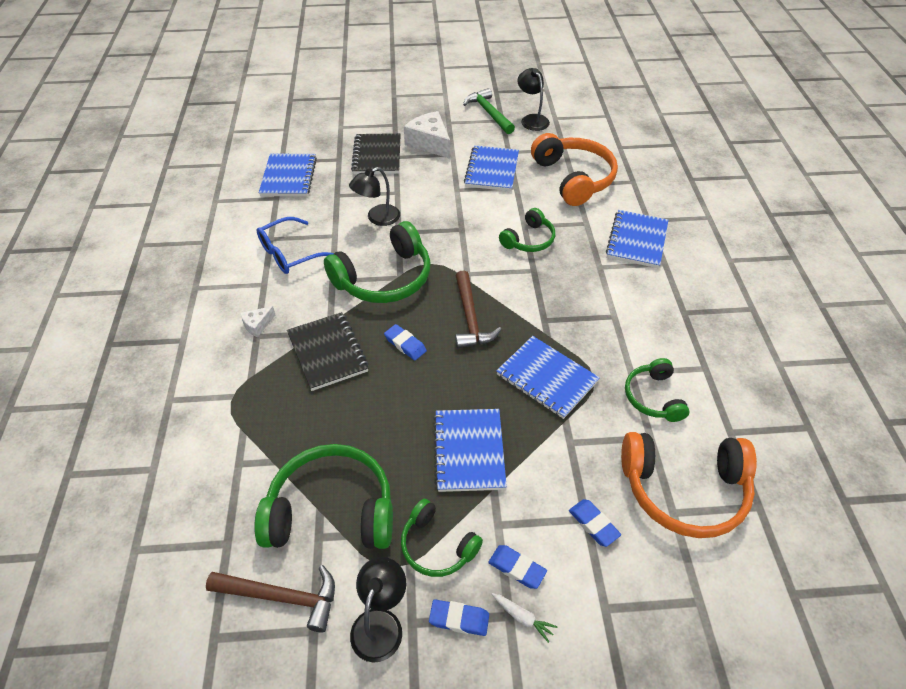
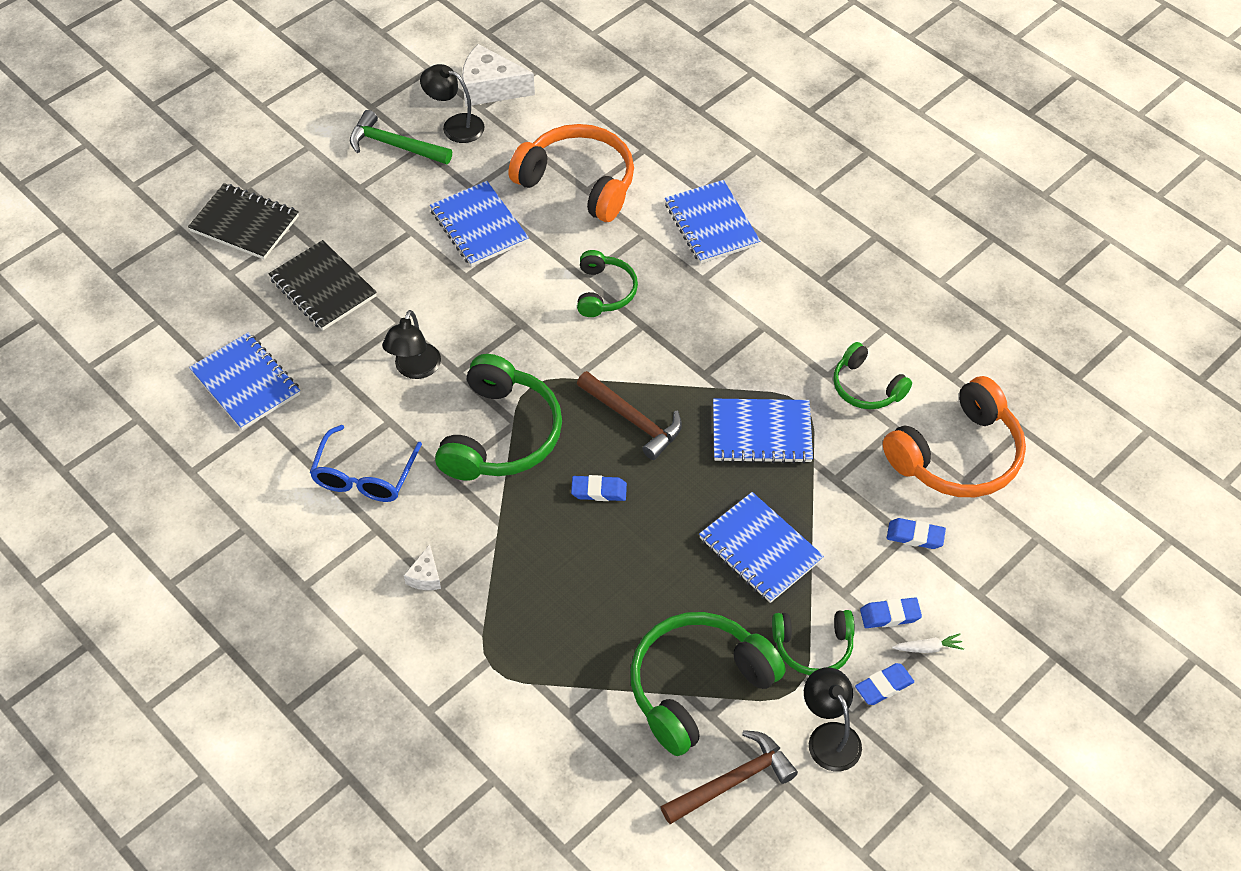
camera: 40 degrees left, 5 degrees up
black notebook [287,312,369,391] -> black notebook moved to [188,183,299,260]
white cheese [404,111,450,159] -> white cheese moved to [462,44,535,106]

